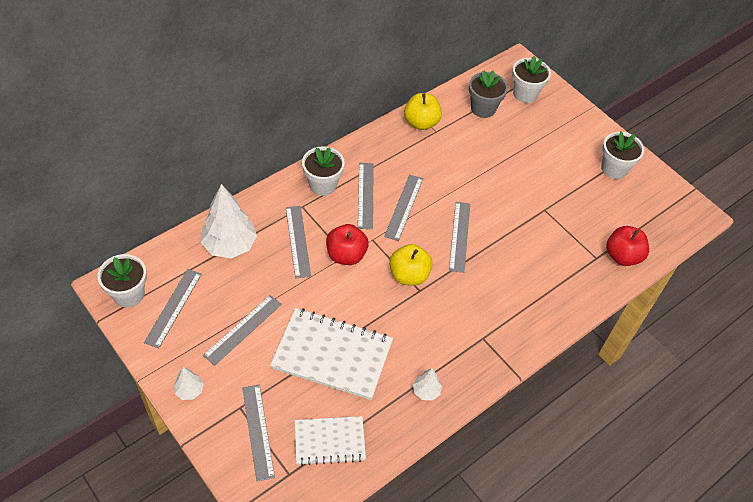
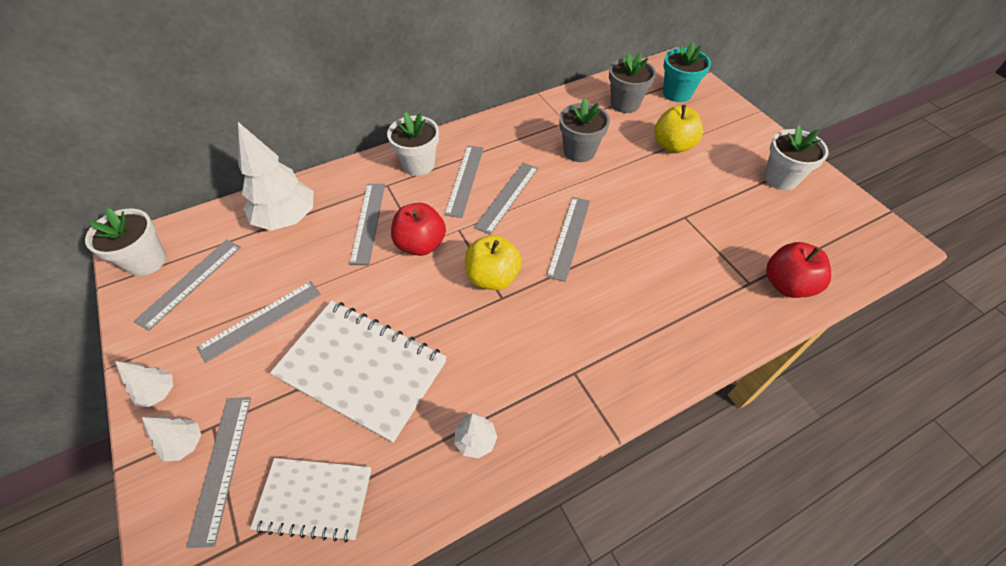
camera: 15 degrees right, 0 degrees up
yellow apple [404,93,442,130] -> yellow apple moved to [654,105,703,153]
white flower pot [512,56,551,103] -> turquoise flower pot [663,42,711,102]
none -> white tree [142,416,201,461]
none -> grey flower pot [559,98,610,162]

